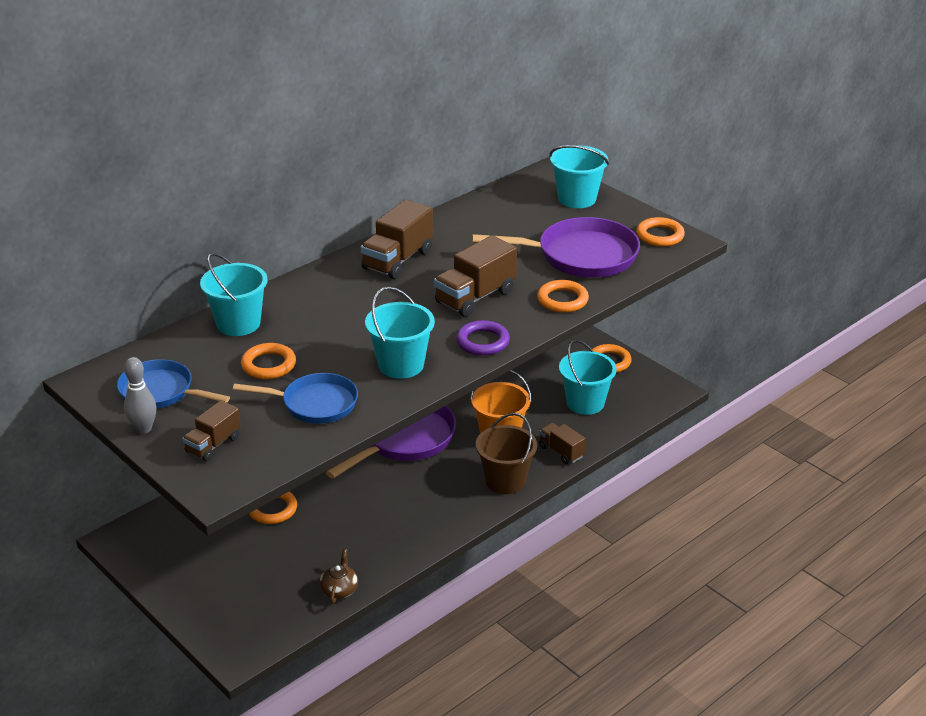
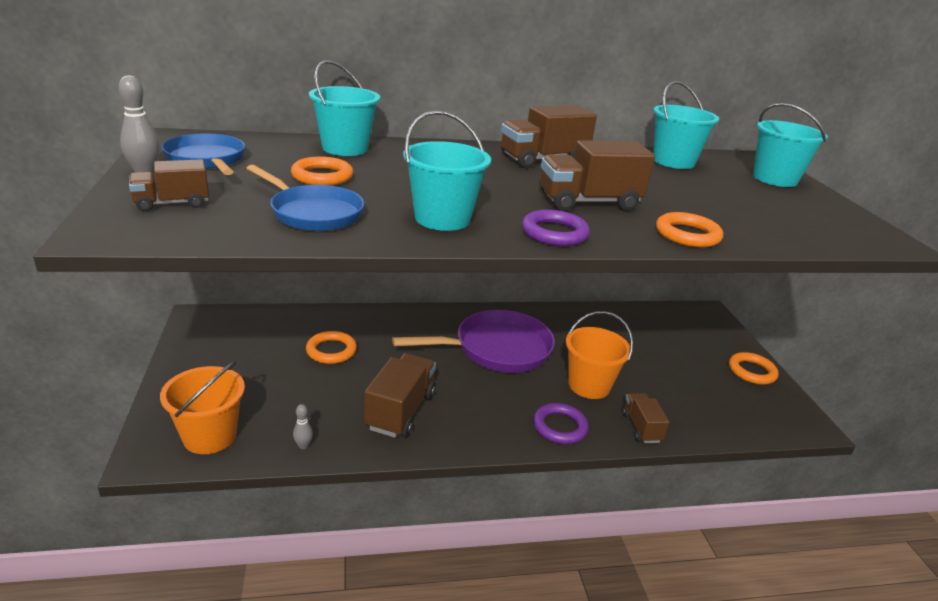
camera: 30 degrees right, 5 degrees down
brown teapot [319,549,358,604] -> grey bowling pin [293,404,313,449]
purple pan [472,217,640,278] -> none
brown bucket [476,413,537,494] -> purple ring [533,403,589,444]
turquoise bucket [559,340,617,415] -> turquoise bucket moved to [653,81,719,169]
orange ring [636,217,685,247] -> none
none -> orange bucket [160,361,245,454]
none -> brown truck [364,353,436,438]

